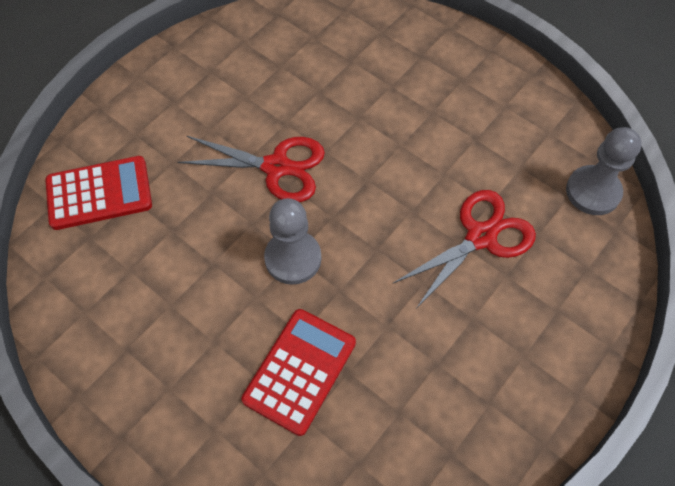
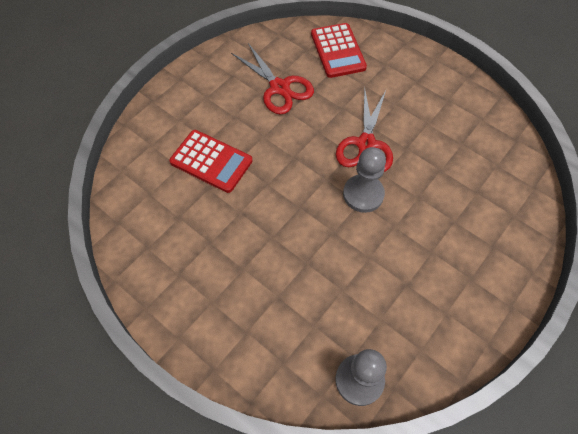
camera: 90 degrees right, 0 degrees up
grey pawn [264,198,321,285] -> grey pawn moved to [343,147,386,213]
red scissors [393,190,536,307] -> red scissors moved to [231,43,314,115]

